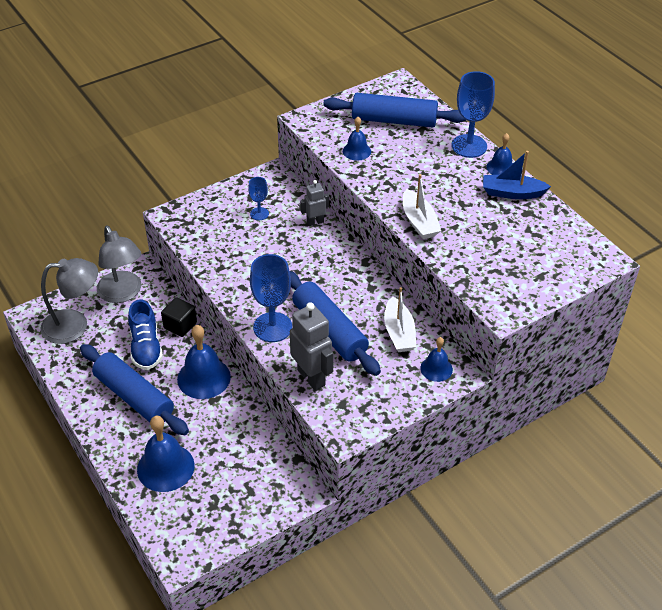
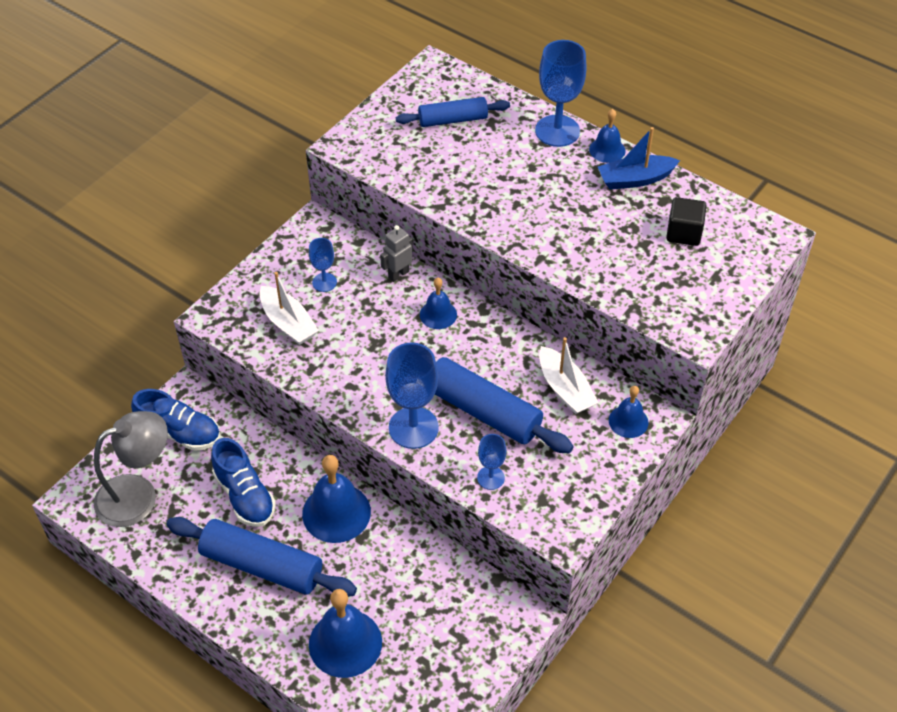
camera: 20 degrees left, 5 degrees up
grey lamp [97,226,141,303] -> blue shoe [131,389,220,451]
black cube [161,297,197,337] -> black cube moved to [666,197,707,246]
grey robot [290,302,333,391] -> blue goblet [477,434,506,490]
blue rolling pin [324,93,466,128] -> blue rolling pin [396,97,510,127], size x0.63
blue bell [343,117,371,161] -> blue bell moved to [420,278,457,329]
white boat [403,174,441,239] -> white boat moved to [259,272,319,345]

